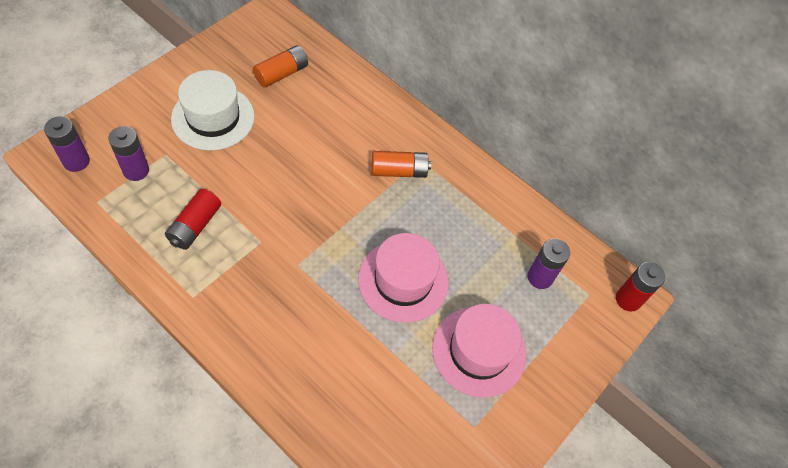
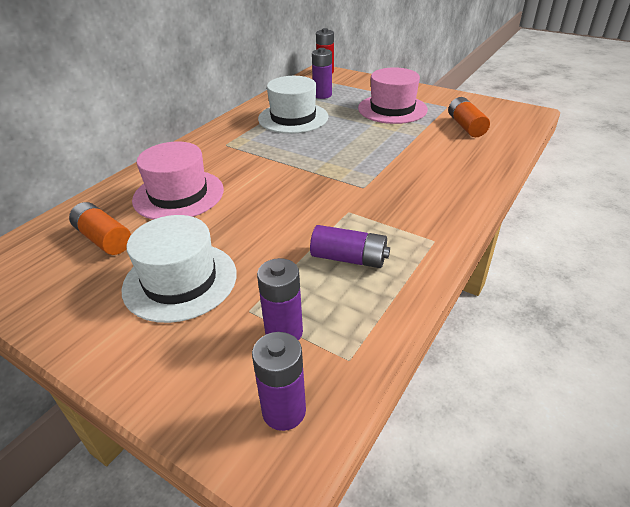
camera: 90 degrees left, 20 degrees down
red battery [165,189,221,250] -> purple battery [310,225,390,268]
pink hat [358,233,449,323] -> pink hat moved to [132,142,224,220]
orange battery [372,151,431,178] -> orange battery moved to [448,97,490,137]
none -> white hat [258,76,329,134]

